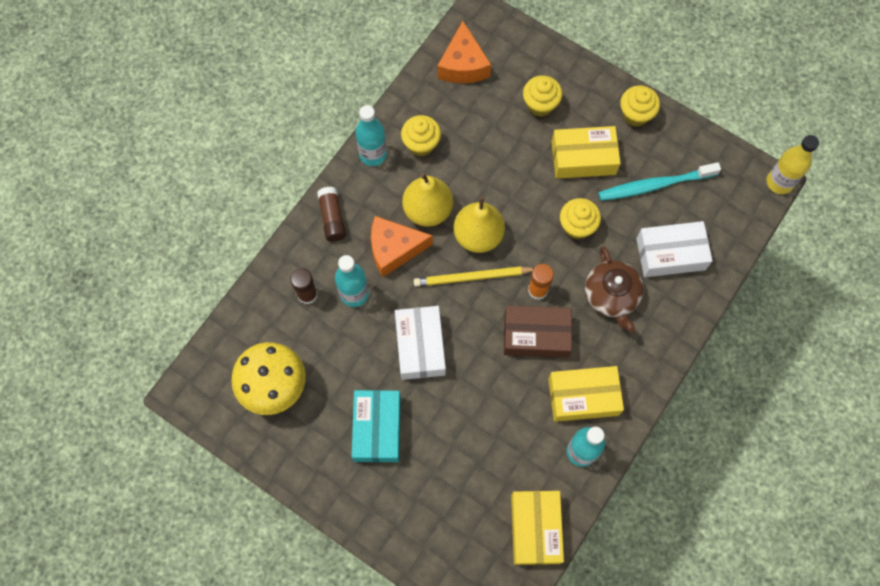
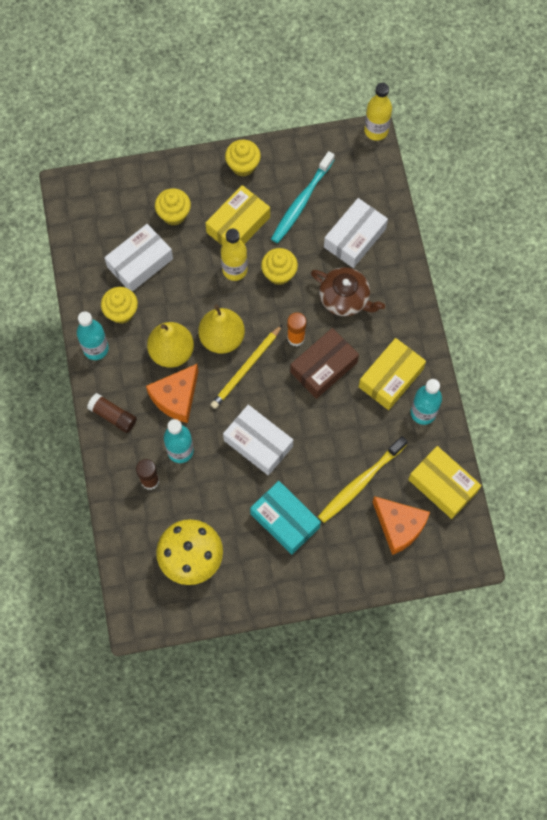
camera: 45 degrees left, 0 degrees up
orange cheese [437,21,491,83] -> orange cheese moved to [373,496,430,555]
none -> white box [104,224,173,292]
none -> yellow bottle [221,229,248,281]
none -> yellow toothbrush [318,436,408,523]

